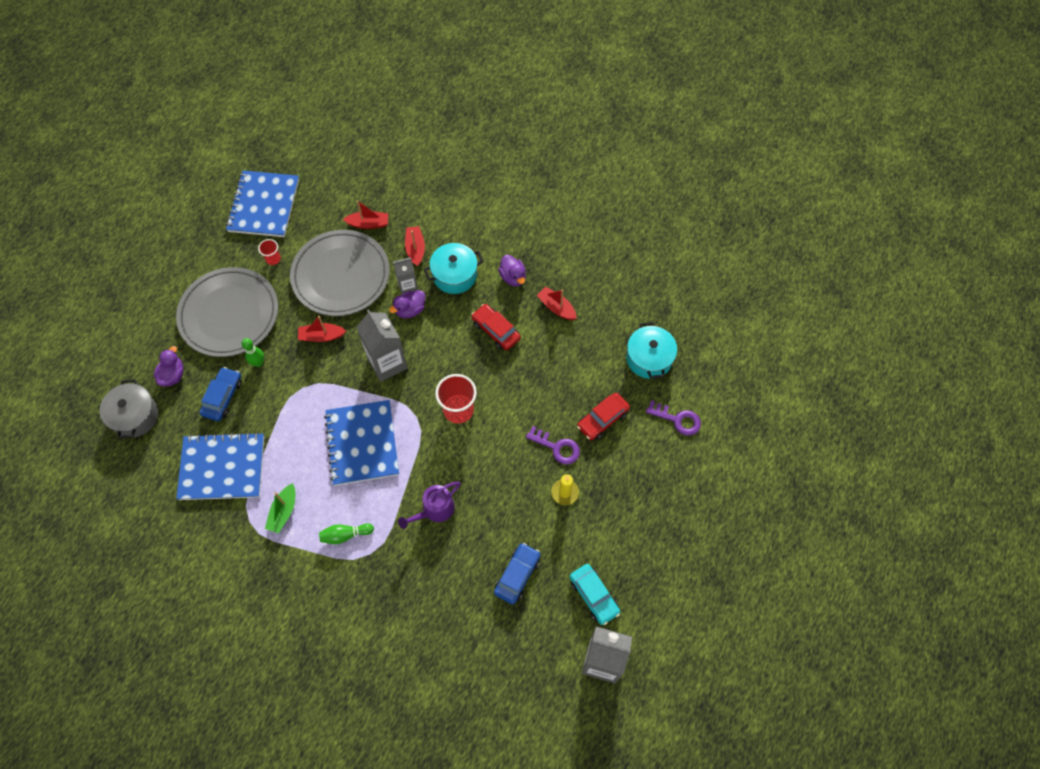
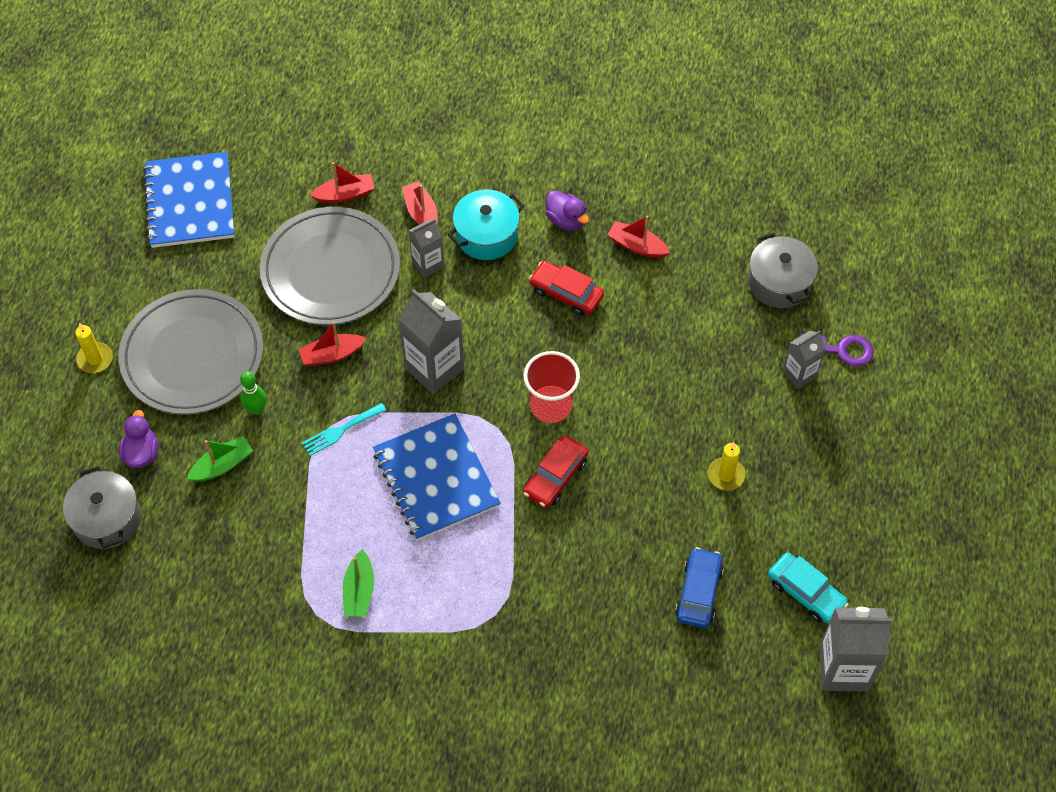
camera: 15 degrees left, 5 degrees down
blue notebook [176,432,264,500] -> none
blue car [200,367,242,421] -> green boat [187,436,253,481]
red cup [258,239,281,265] -> none
green bowling pin [319,523,374,544] -> none
purple duck [389,290,425,318] -> none
purple watering can [398,482,461,529] -> none
purple key [526,426,580,464] -> none
red car [577,393,630,440] -> red car moved to [523,435,589,508]
turquoise pot [626,322,677,379] -> grey pot [748,233,818,308]
none -> yellow candle [75,323,113,373]
none -> turquoise fork [302,403,387,456]
none -> grey carton [783,331,826,389]

